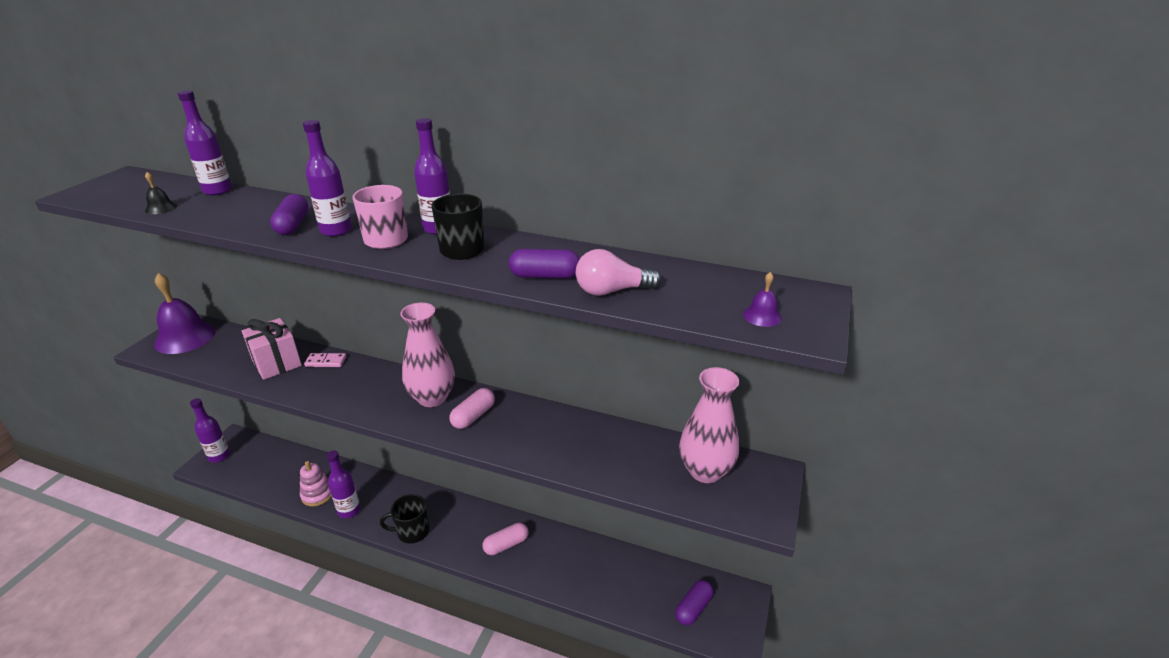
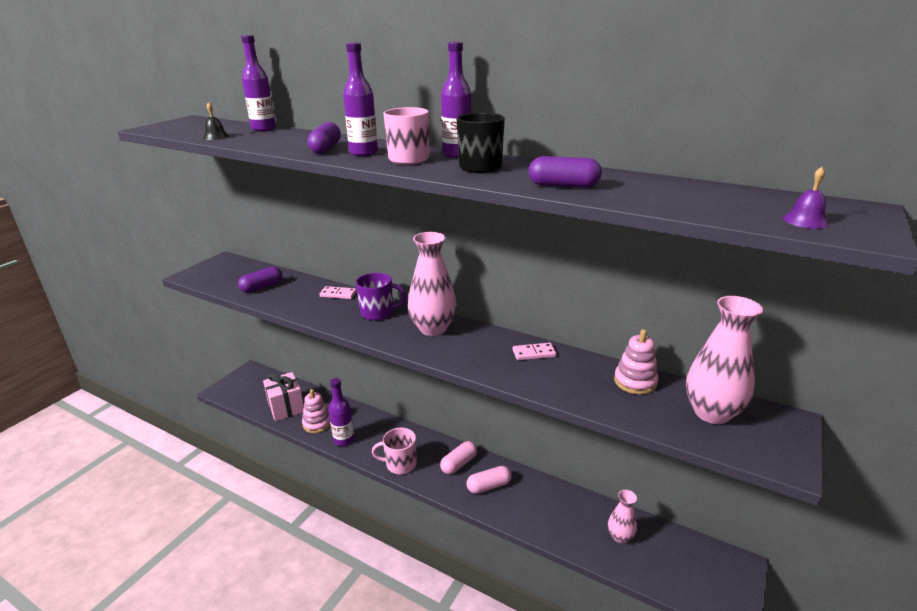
camera: 10 degrees right, 5 degrees down
purple bell [154,273,216,354] -> none
purple bottle [190,398,230,463] -> none
pink gift [242,318,302,380] -> pink gift moved to [263,372,304,421]
black mug [380,494,430,544] -> pink mug [372,428,417,474]
pink capsule [449,388,495,429] -> pink capsule moved to [440,441,477,474]
pink light bulb [576,249,661,296] -> none
purple capsule [675,580,714,625] -> purple capsule moved to [238,267,282,293]
none -> purple mug [356,273,407,321]
none -> pink domino [513,343,557,360]
none -> pink vase [608,490,637,543]
none -> pink stacking toy [614,329,659,395]

